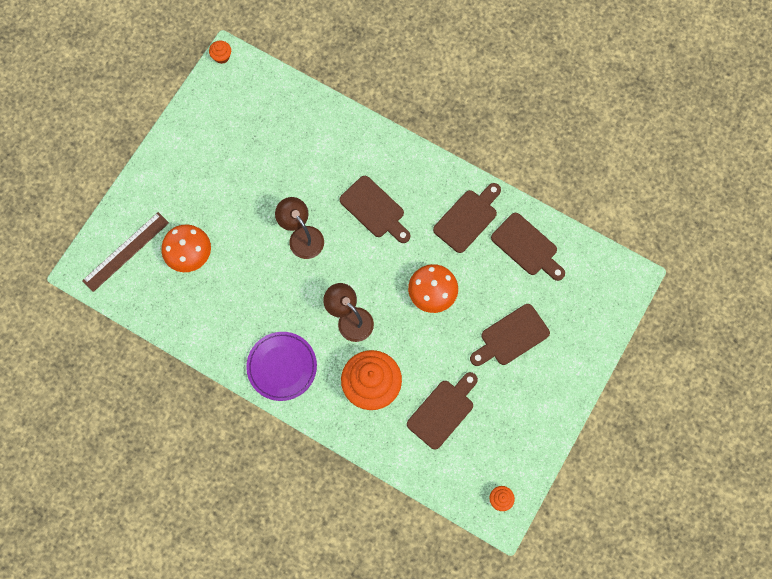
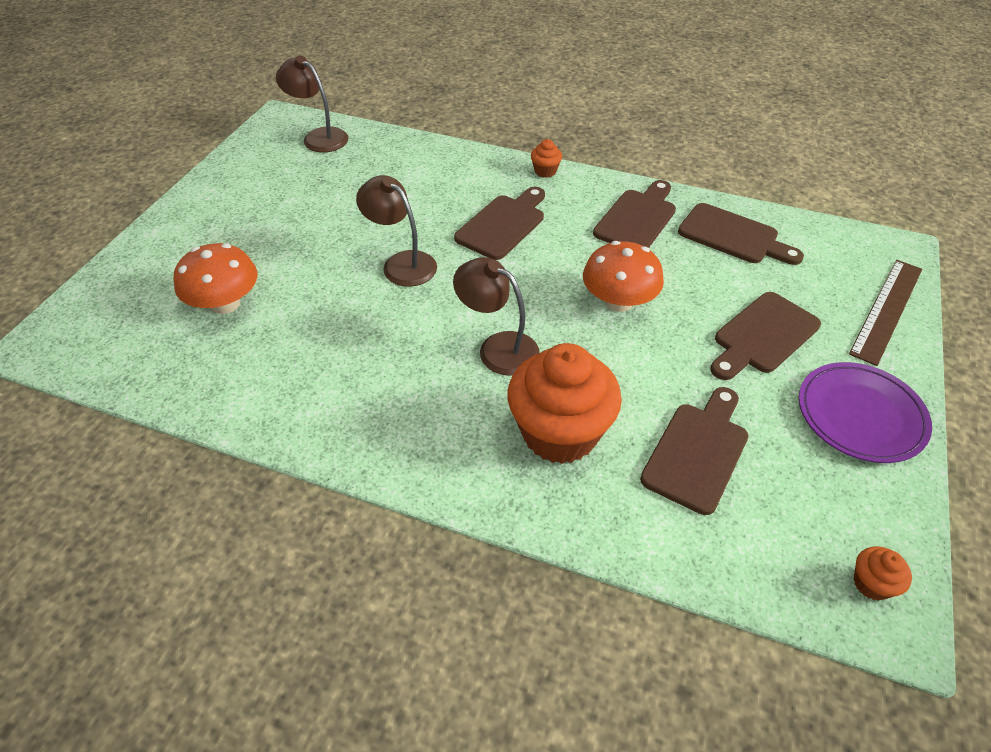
camera: 10 degrees left, 25 degrees down
brown ruler [82,212,169,292] -> brown ruler moved to [849,260,922,366]
orange cupcake [209,40,231,64] -> orange cupcake moved to [531,139,562,178]
purple plate [246,332,317,401] -> purple plate moved to [799,362,932,463]
brown cutting board [339,176,411,243] -> brown cutting board turned 90 degrees counterclockwise [454,187,545,260]
none -> brown lamp [276,56,348,152]

